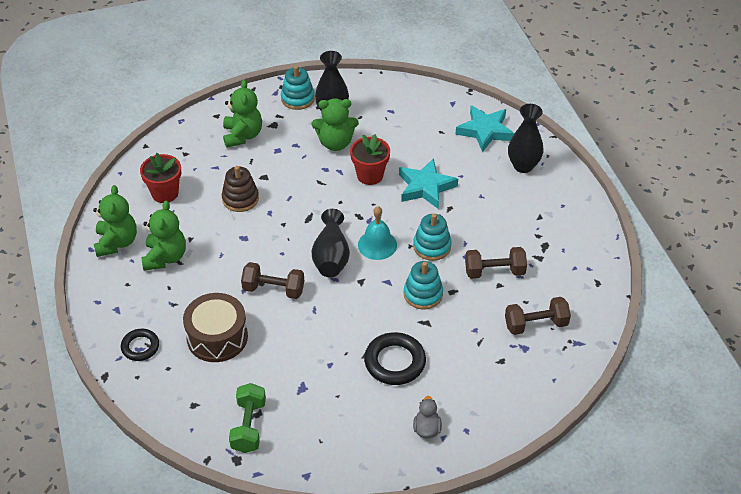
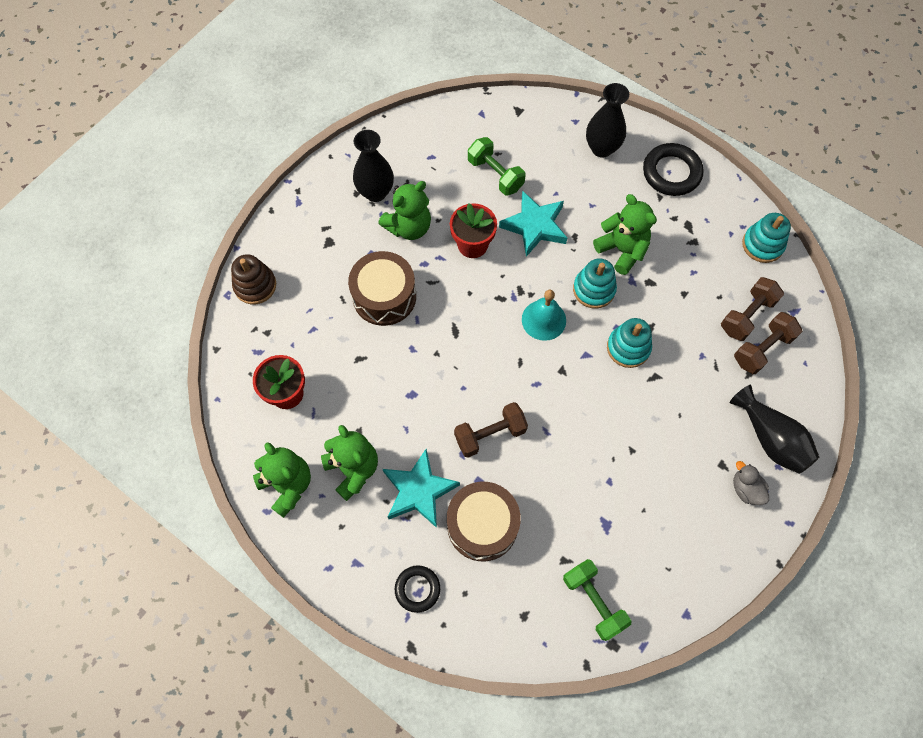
camera: 35 degrees left, 20 degrees up
brown stacking toy [222,166,259,212] -> brown stacking toy moved to [231,254,276,304]
green teddy bear [223,79,262,148] -> green teddy bear moved to [593,194,657,275]
turquoise stacking toy [281,66,315,110] -> turquoise stacking toy moved to [742,213,791,263]
black vase [312,209,350,277] -> black vase moved to [730,385,819,474]
black ring [364,332,426,385] -> black ring moved to [643,143,703,196]
turquoise star [455,105,514,152] -> turquoise star moved to [383,449,460,528]
brown dumbbell [465,247,527,279] -> brown dumbbell moved to [734,312,802,374]
none -> brown drum [348,251,416,326]
none -> green dumbbell [468,137,526,195]

